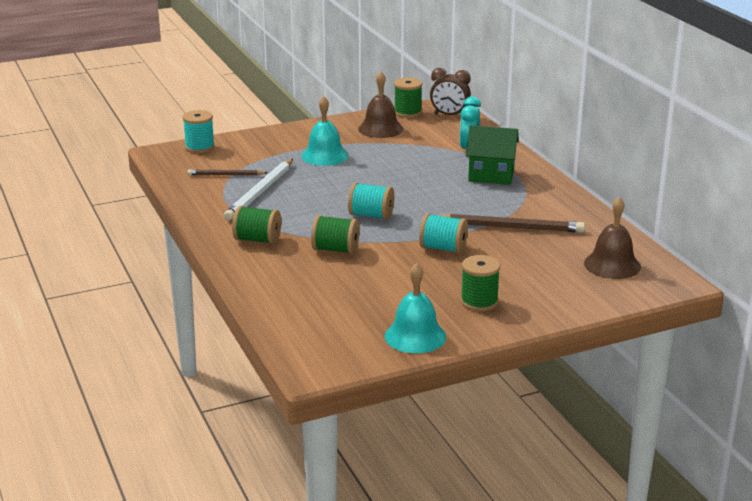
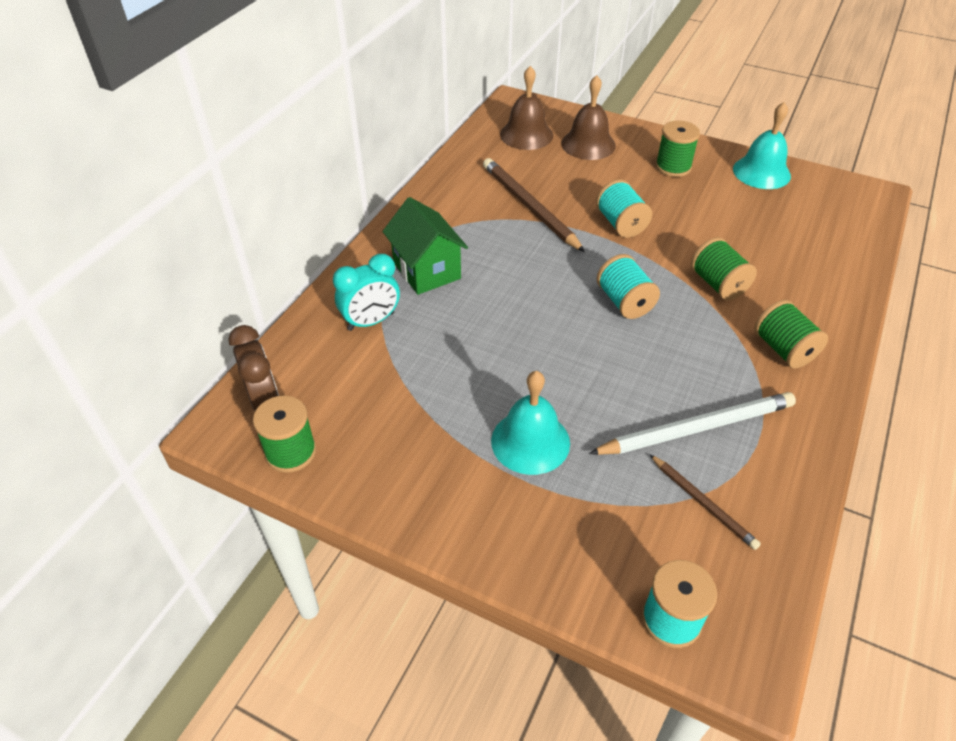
camera: 130 degrees left, 20 degrees up
brown bell [358,72,403,138] -> brown bell moved to [561,75,616,160]

